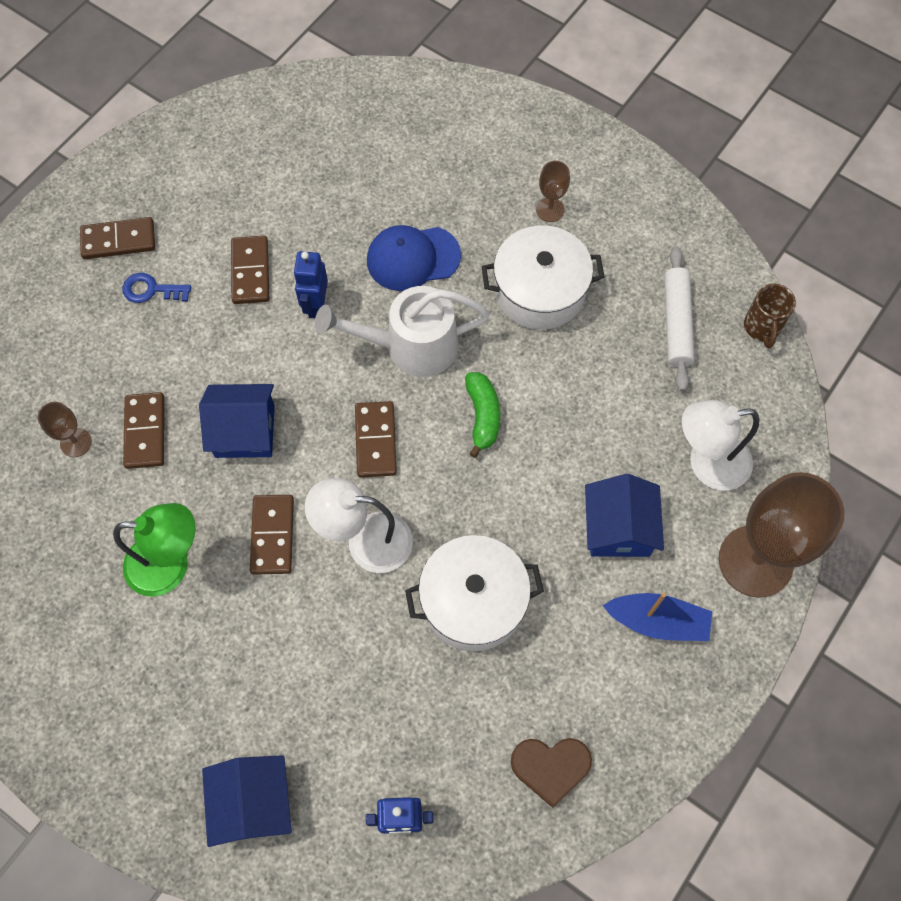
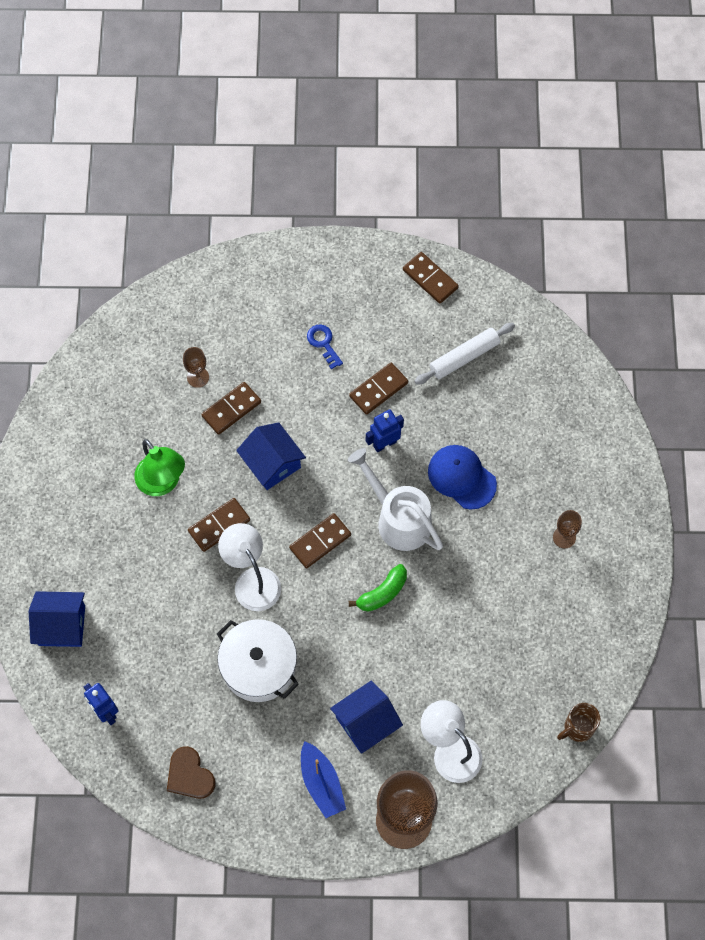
camera: 55 degrees right, 0 degrees up
brown domino [80,217,155,259] -> brown domino moved to [403,252,459,304]
blue house [202,755,292,847] -> blue house turned 45 degrees clockwise [29,591,85,647]
white pot [482,225,604,330] -> none
white rolling pin [664,246,695,391] -> white rolling pin moved to [415,323,515,385]

